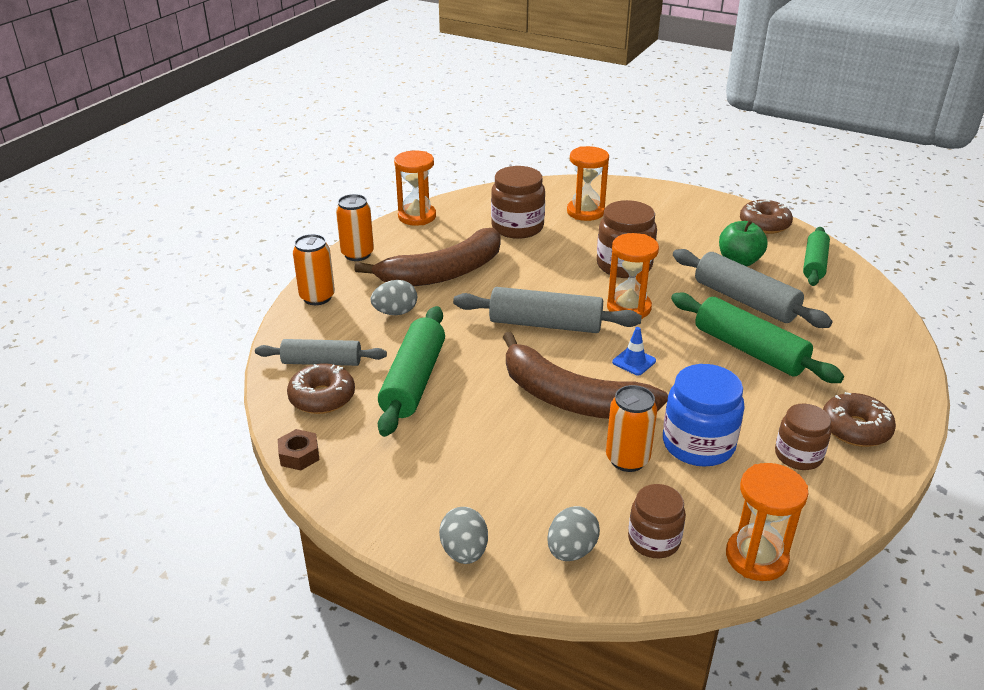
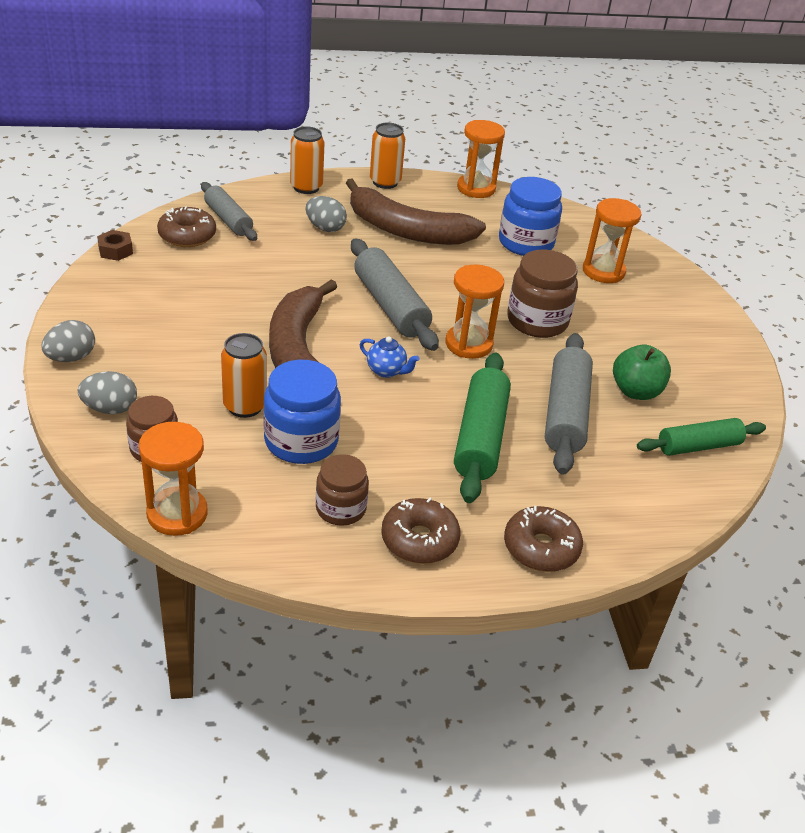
camera: 50 degrees right, 5 degrees up
green rolling pin [378,306,445,437] -> none
brown jar [491,166,545,239] -> blue jar [499,177,562,256]
blue traffic cone [612,327,656,376] -> blue teapot [360,336,419,378]
brown donut [740,199,793,234] -> brown donut moved to [504,506,583,572]

